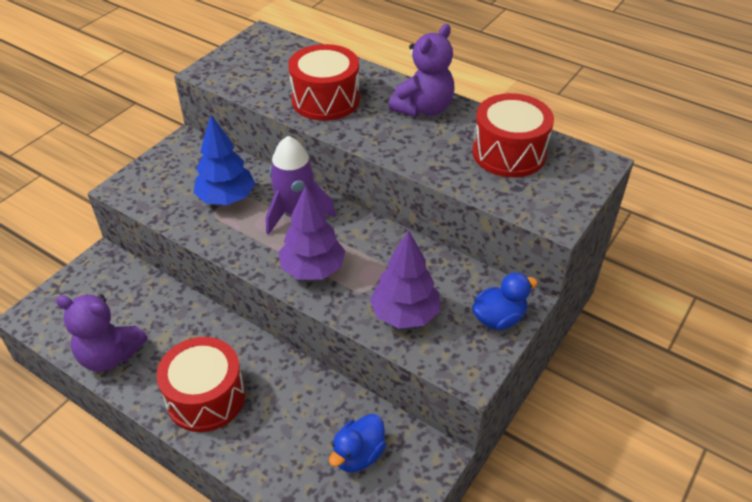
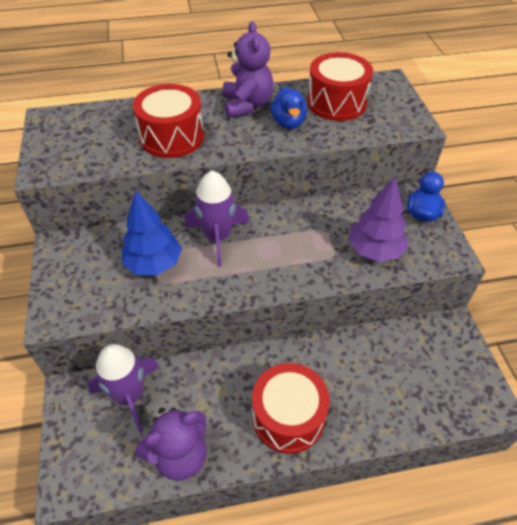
camera: 45 degrees left, 5 degrees up
purple tree [279,185,345,280] -> none
blue duck [329,414,386,472] -> blue duck moved to [270,87,307,129]
none -> purple rocket [88,344,159,433]

